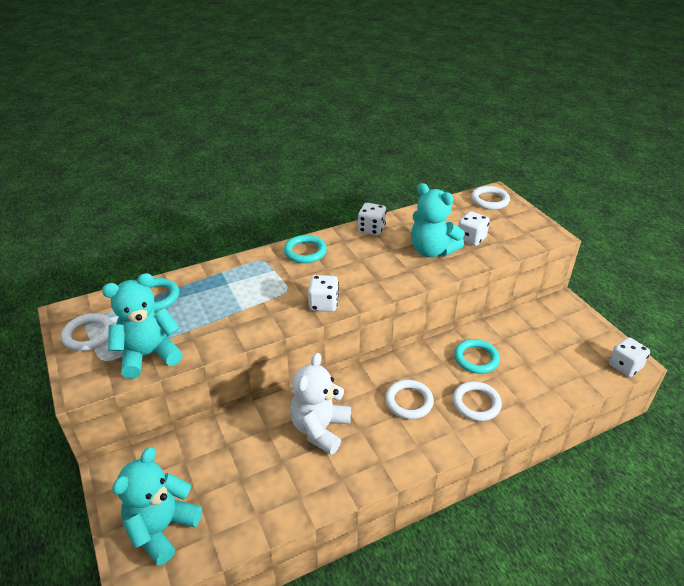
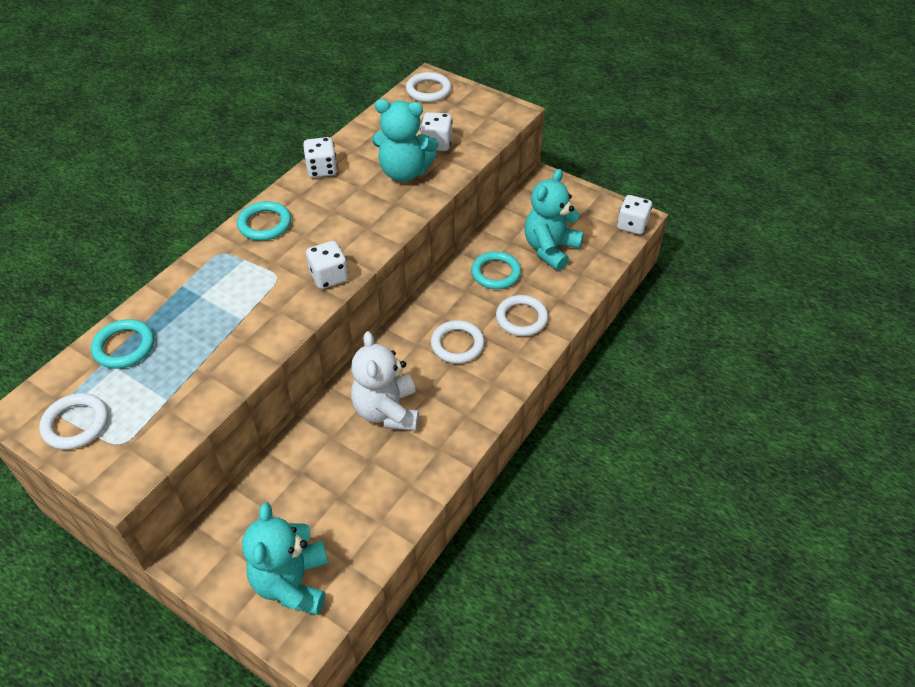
camera: 30 degrees left, 10 degrees up
turquoise teddy bear [102,273,183,379] -> turquoise teddy bear moved to [524,169,584,271]

